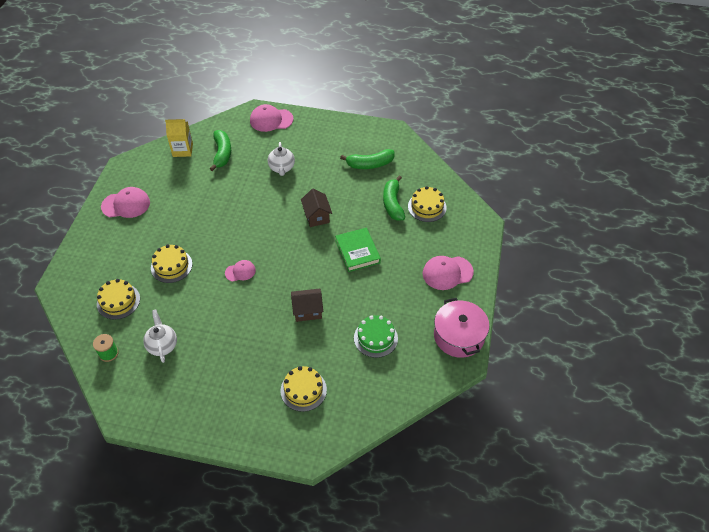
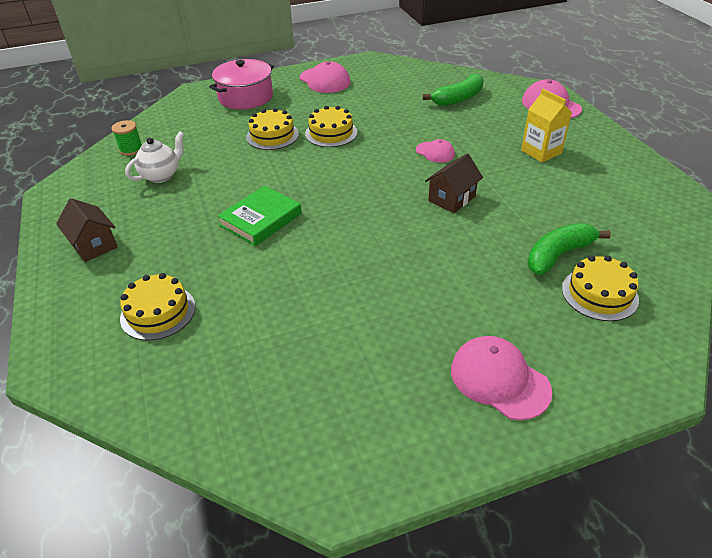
camera: 60 degrees right, 10 degrees down
yellow cake [97,279,140,320] -> yellow cake moved to [305,106,357,147]
yellow carton [165,119,193,157] -> yellow carton moved to [521,89,572,163]
pink cap [225,260,256,282] -> pink cap moved to [416,139,455,163]
white teapot [268,142,295,176] -> none
brown house [291,289,323,322] -> brown house moved to [56,198,118,262]
green book [335,228,381,272] -> green book moved to [217,186,302,246]
green banana [340,149,395,169] -> none
green cake [354,315,398,358] -> none
pink pot [434,298,490,358] -> pink pot moved to [209,59,274,109]

